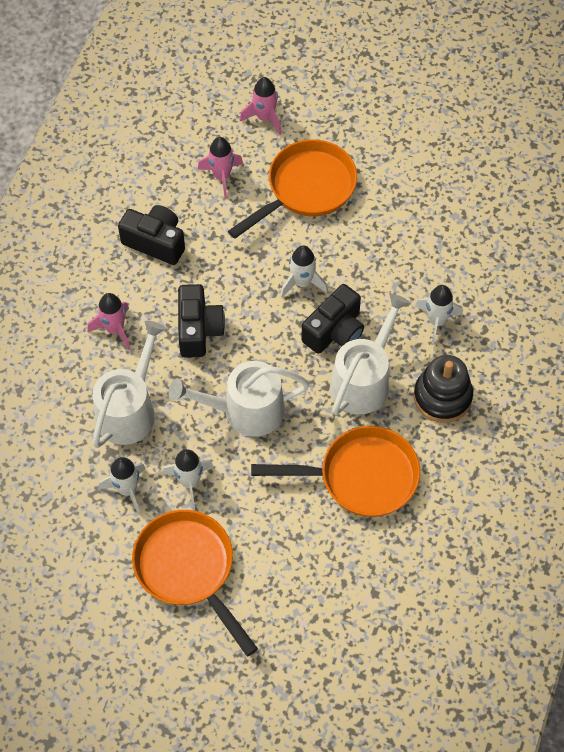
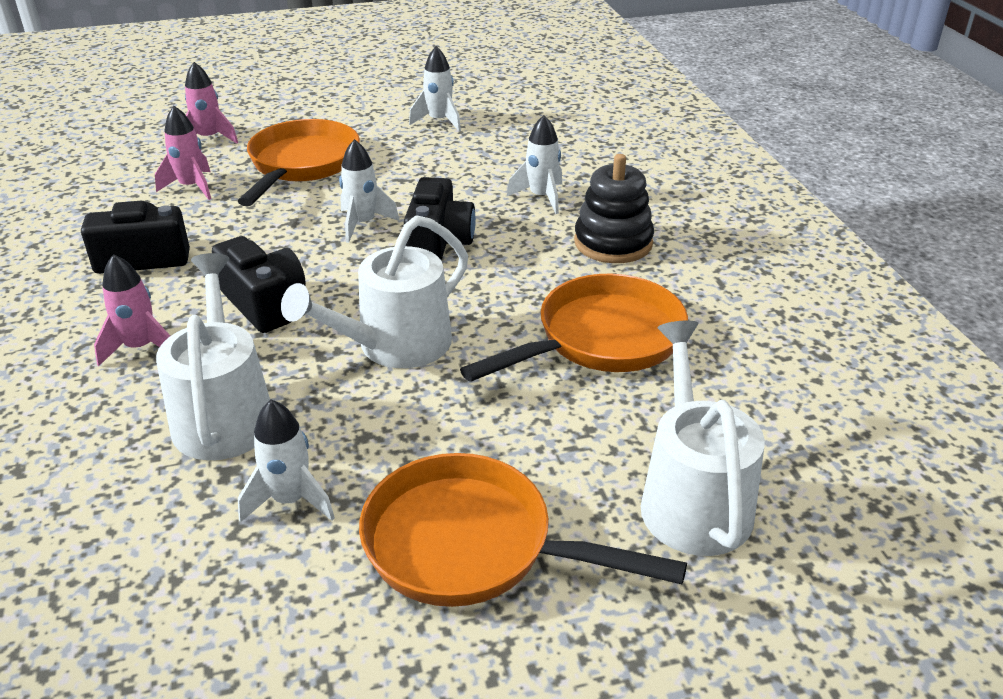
camera: 35 degrees left, 25 degrees down
white rocket [163,449,214,509] -> white rocket moved to [409,46,461,131]
white watering can [330,293,410,415] -> white watering can moved to [640,321,765,556]

